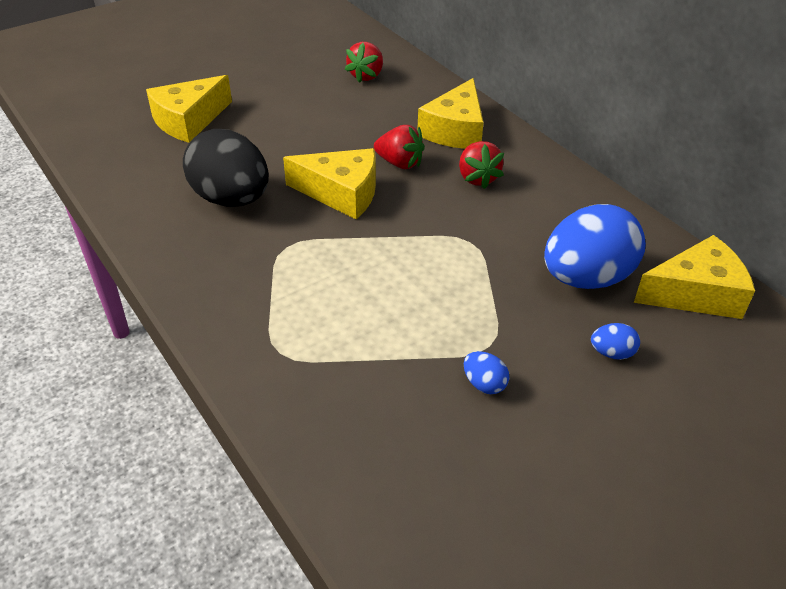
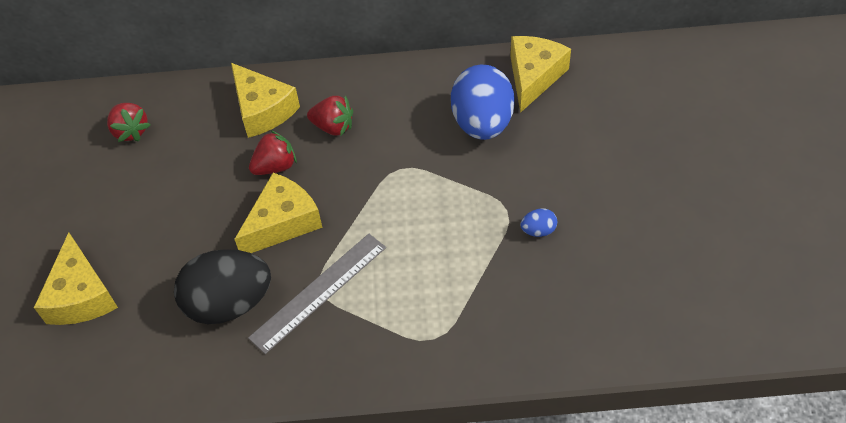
camera: 55 degrees left, 10 degrees up
blue egg [591,323,640,360] -> none
none -> grey ruler [248,234,386,354]

